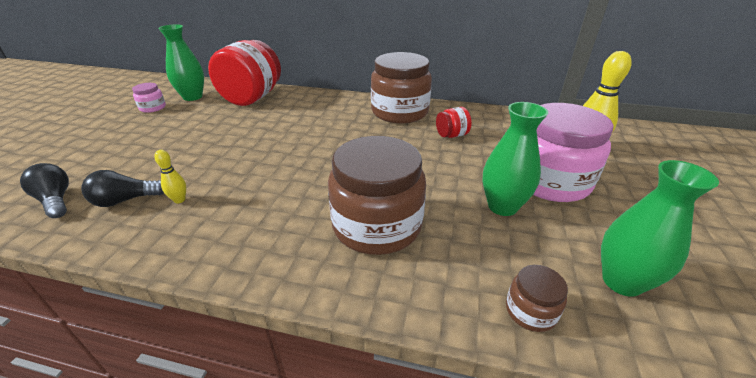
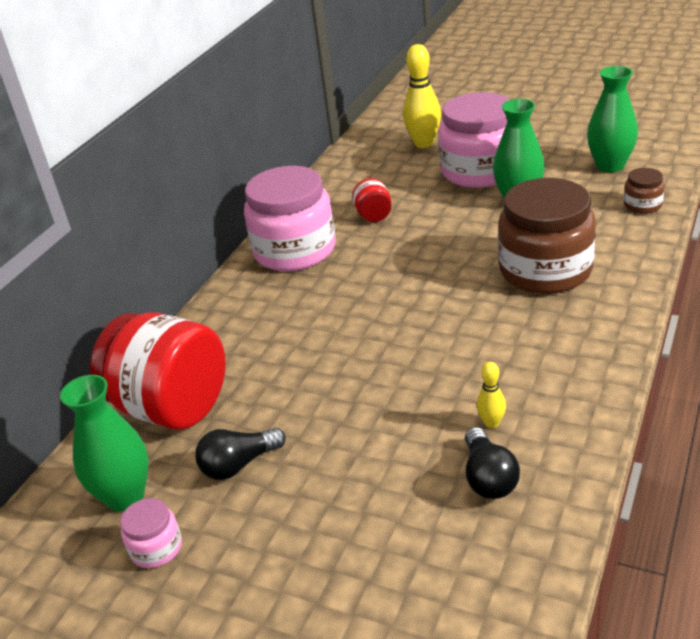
camera: 75 degrees left, 0 degrees up
black light bulb [20,163,69,218] -> black light bulb moved to [195,428,286,480]
brown jar [371,52,432,123] -> pink jar [244,166,336,271]

